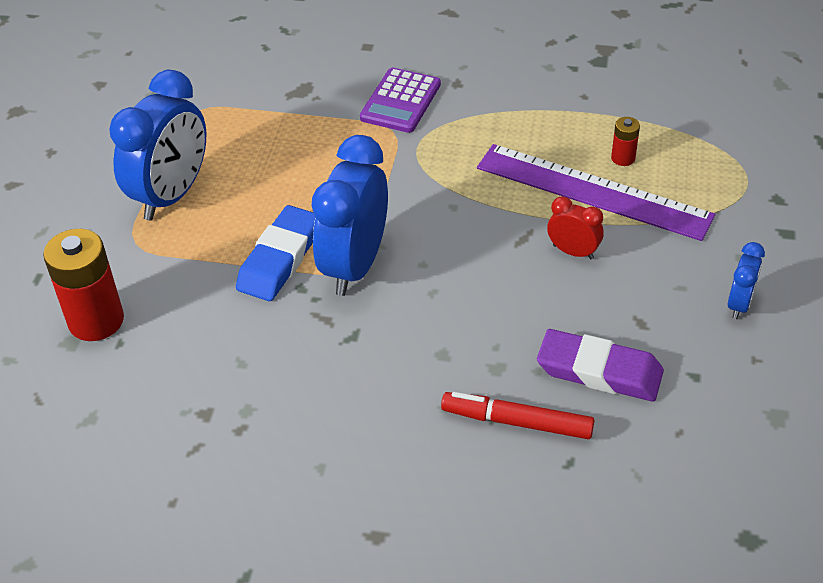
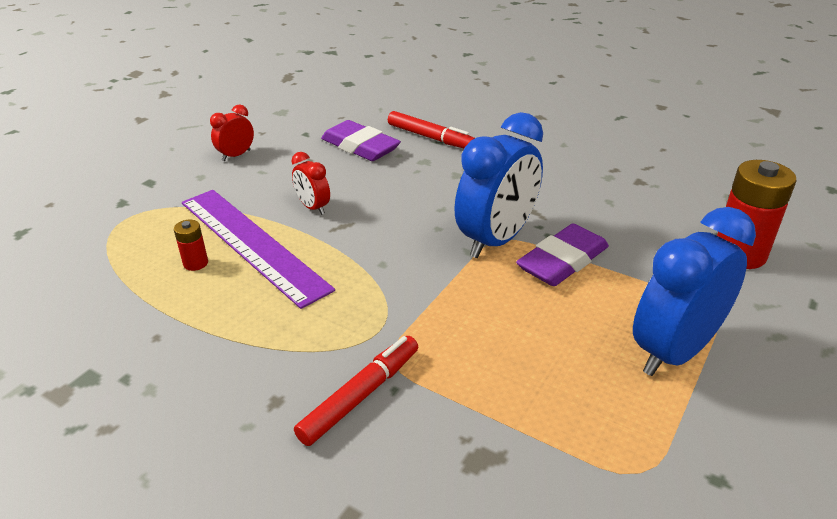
camera: 160 degrees left, 10 degrees down
blue eraser [236,205,315,301] -> purple eraser [516,224,609,286]
purple calculator [360,68,441,133] -> red marker [294,336,418,446]
blue clock [728,242,765,319] -> red clock [210,104,254,161]

